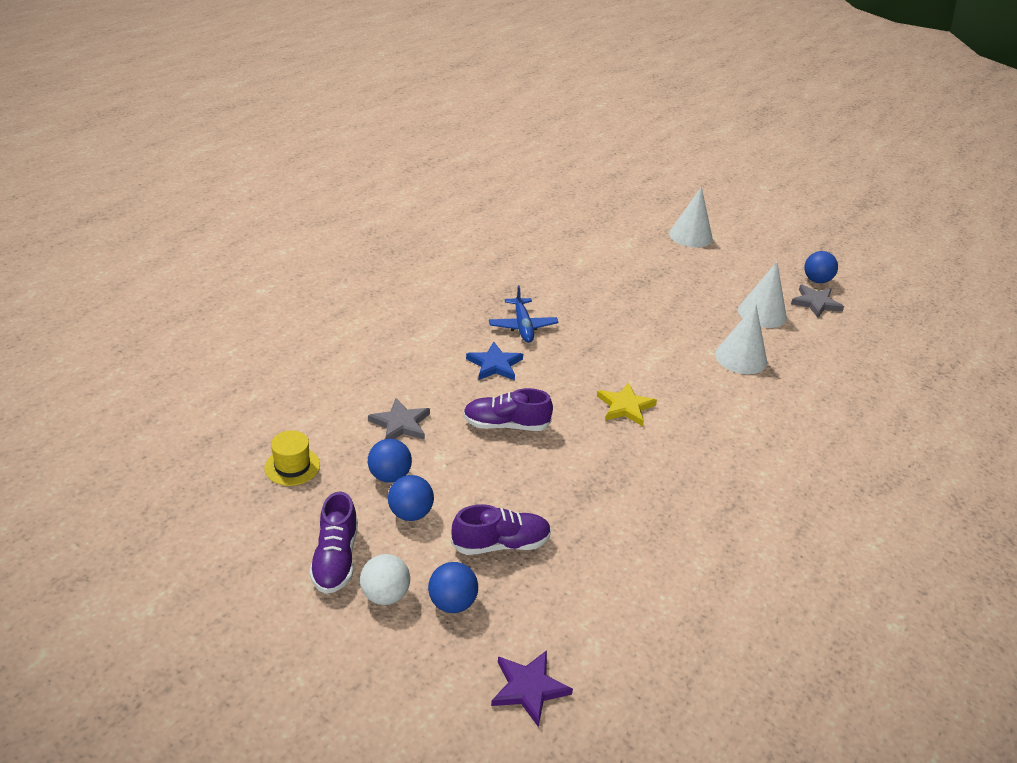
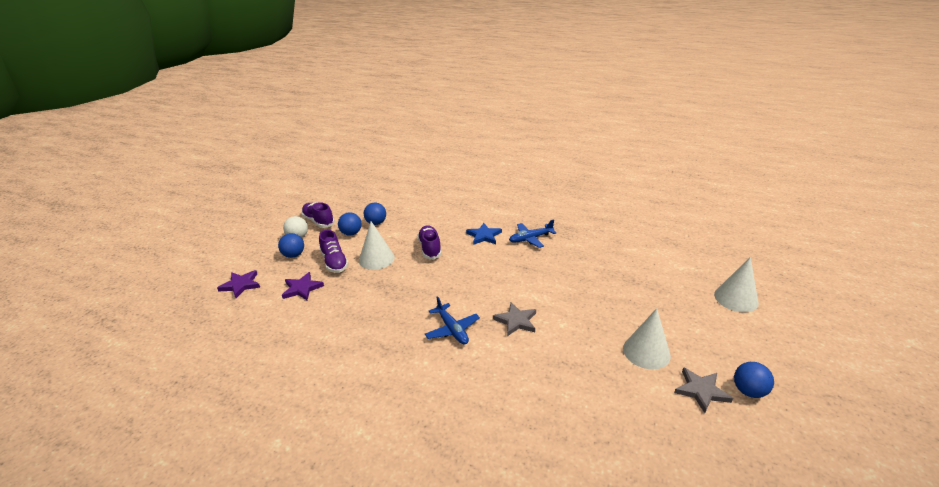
camera: 80 degrees right, 5 degrees down
yellow hat [265,430,320,486] -> none
purple shoe [309,491,358,594] -> purple shoe turned 60 degrees clockwise [301,202,335,228]
grey star [368,398,430,440] -> grey star moved to [493,302,536,336]
yellow star [597,382,657,426] -> none
white cone [715,304,767,374] -> white cone moved to [359,221,395,270]
none -> purple star [282,272,324,300]
none -> blue plane [425,296,480,345]

